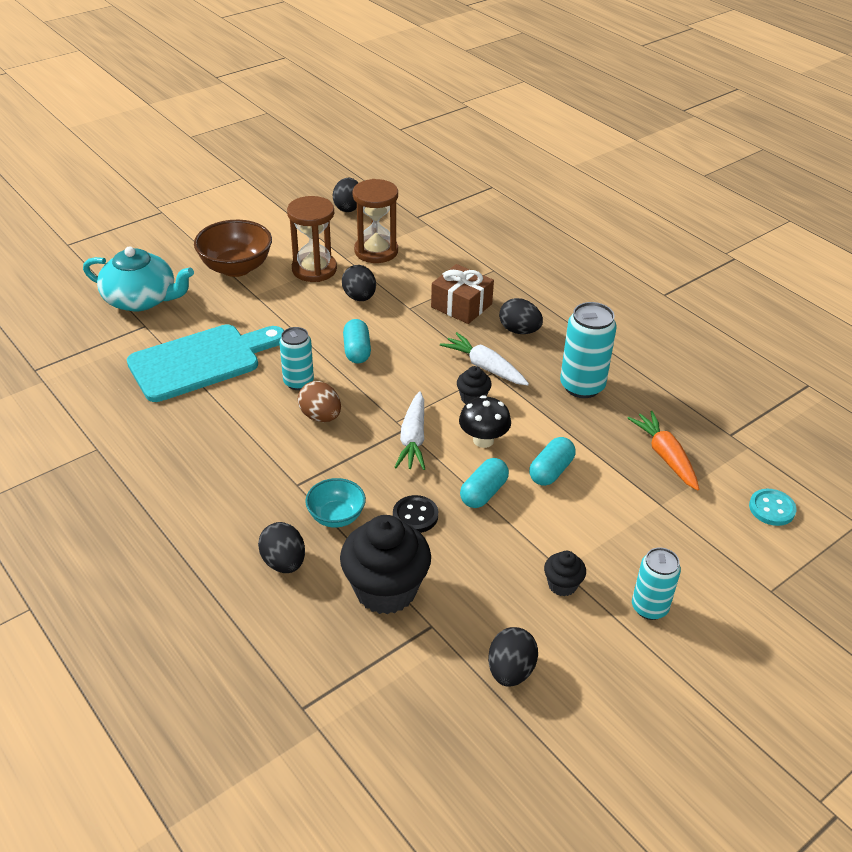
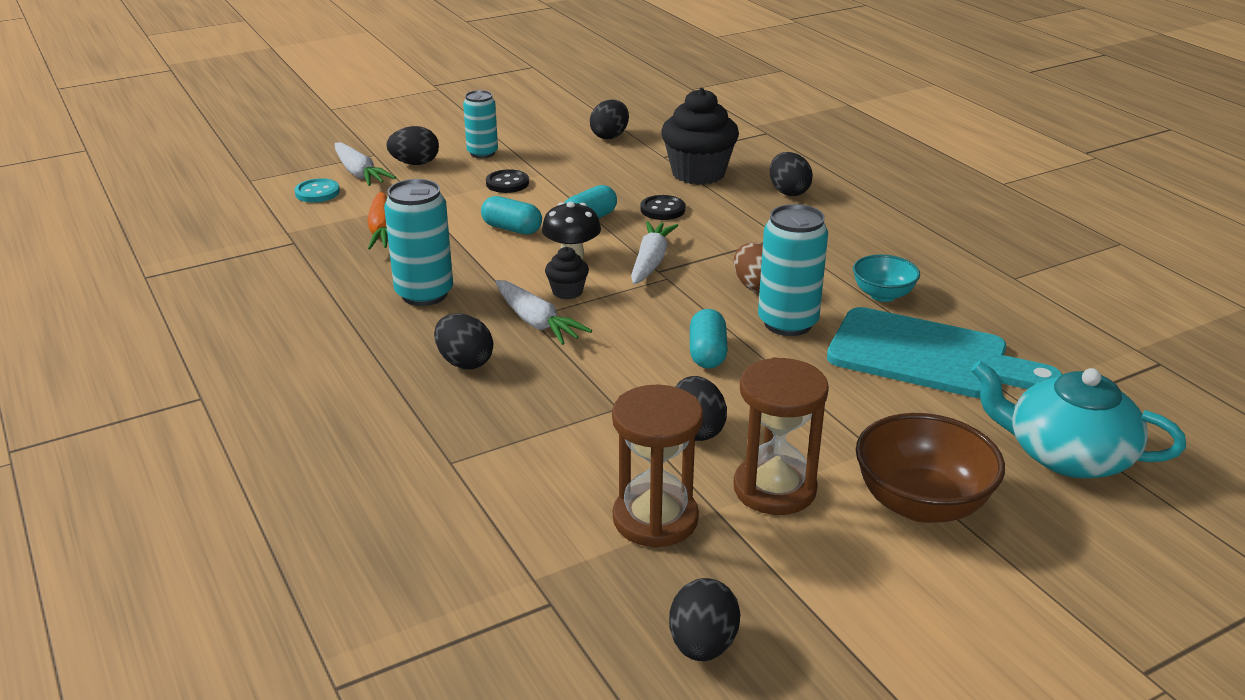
camera: 170 degrees left, 10 degrees down
turquoise cutting board [127,325,284,402] -> turquoise cutting board turned 135 degrees counterclockwise [827,307,1063,398]
turquoise can [279,327,314,390] -> turquoise can [758,204,828,336], size x1.51
turquoise bowl [305,478,366,528] -> turquoise bowl moved to [853,255,920,302]
brown gift [431,264,494,324] -> none
turquoise capsule [529,437,576,486] -> turquoise capsule turned 75 degrees clockwise [481,196,542,235]
black cupcake [544,551,586,596] -> none
none -> white carrot [335,142,396,186]
none -> black egg [386,126,439,165]
none -> black button [486,169,529,193]

